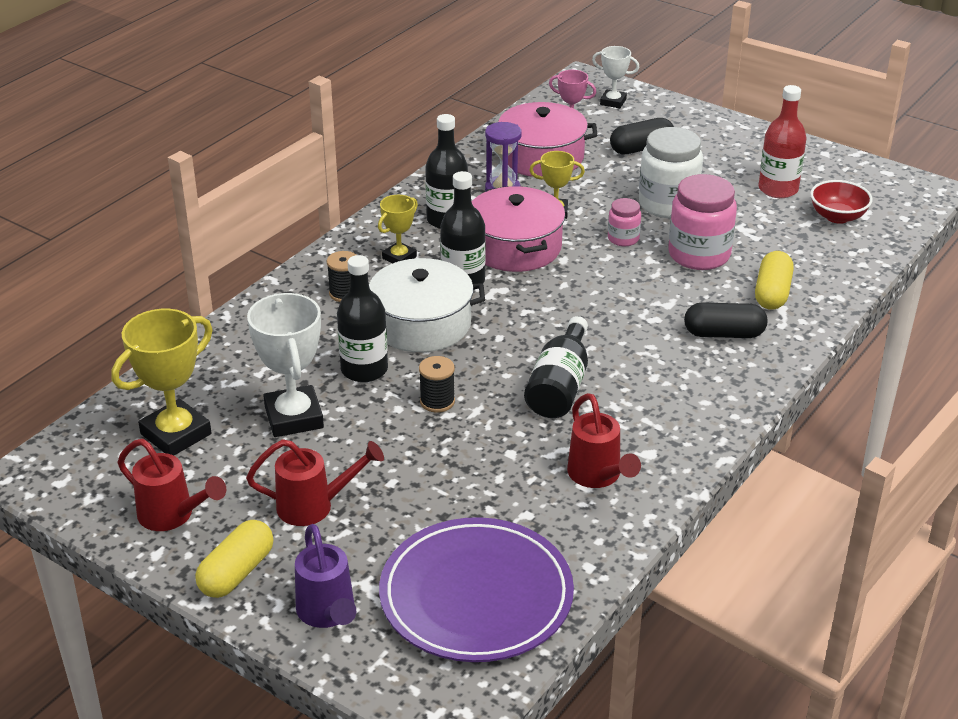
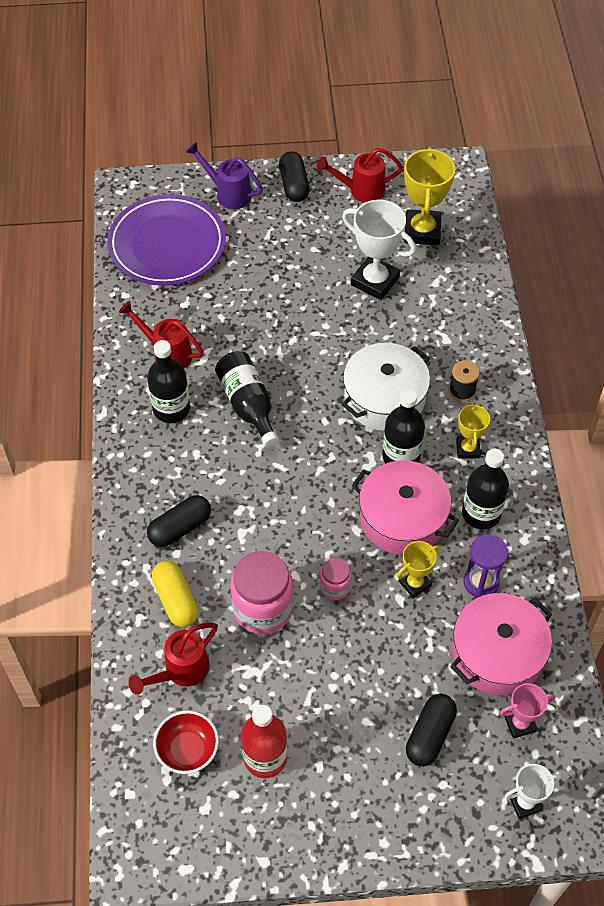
camera: 140 degrees right, 20 degrees up
yellow capsule [195,520,273,598] -> black capsule [279,151,310,202]
red watering can [246,439,384,526] -> red watering can moved to [129,622,218,695]
black bottle [337,255,388,382] -> black bottle moved to [147,340,190,423]
black spool [419,356,455,413] -> none
white jar [639,127,703,218] -> none

